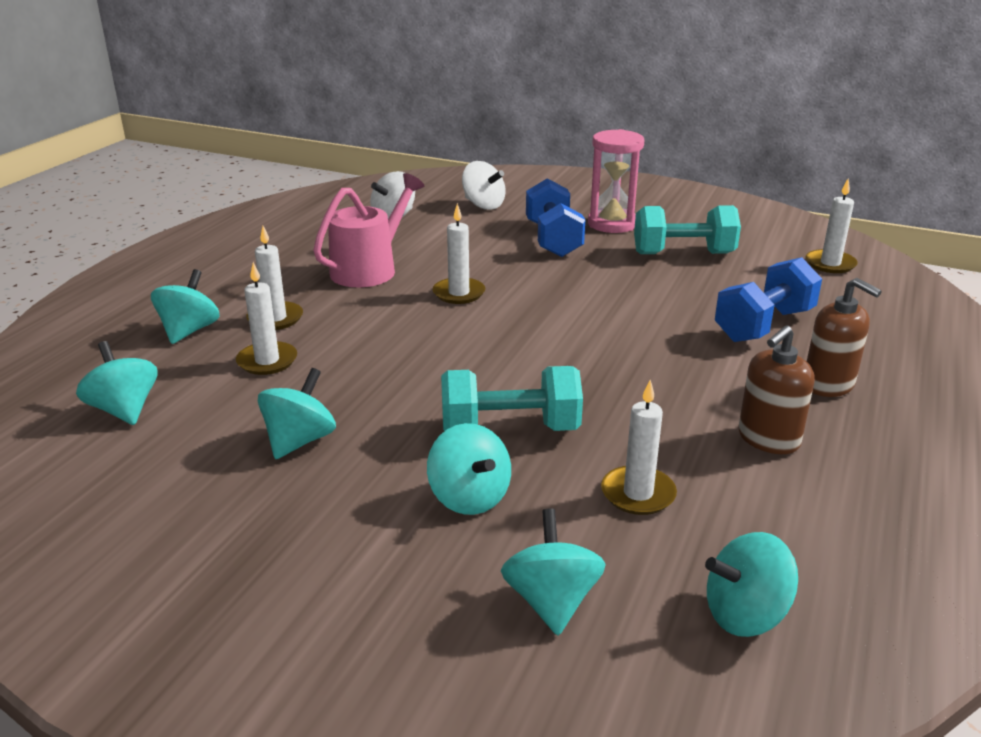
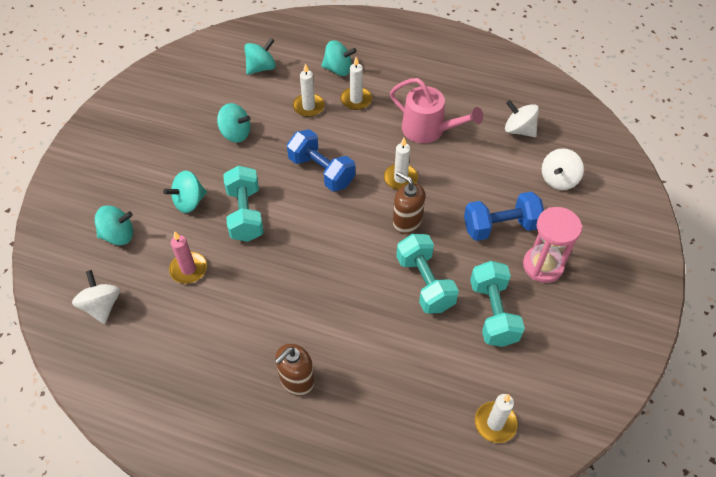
camera: 85 degrees right, 25 degrees up
white candle [601,380,677,515] -> pink candle [169,231,207,284]
turquoise spinning top [705,532,798,637] -> white spinning top [72,270,120,324]
blue dumbbell [715,257,822,342] -> blue dumbbell moved to [287,129,355,192]
brown soap dispenser [738,325,815,454] -> brown soap dispenser moved to [393,171,425,234]
none -> turquoise dumbbell [396,234,459,314]

